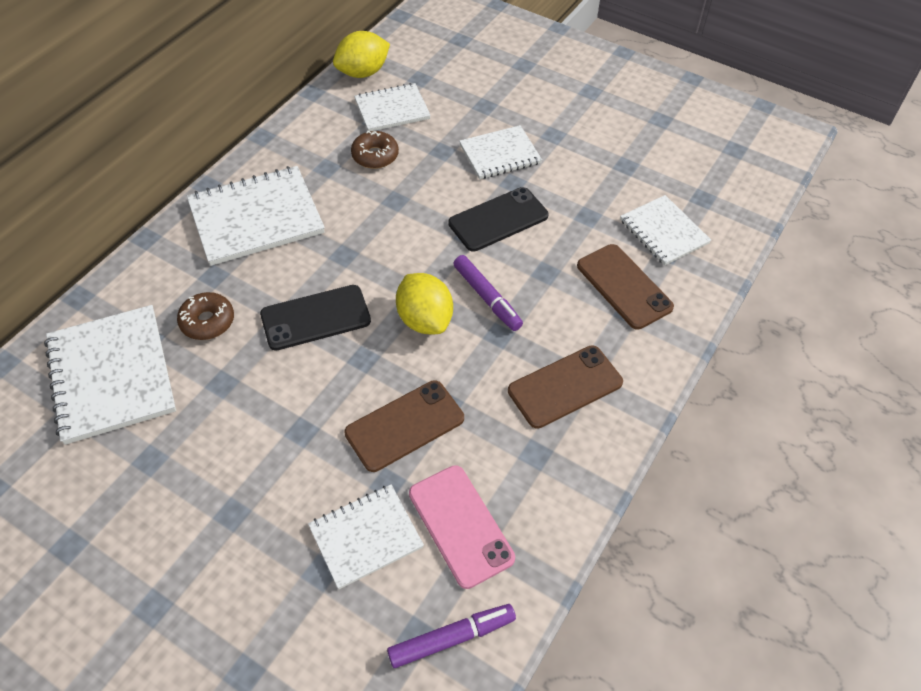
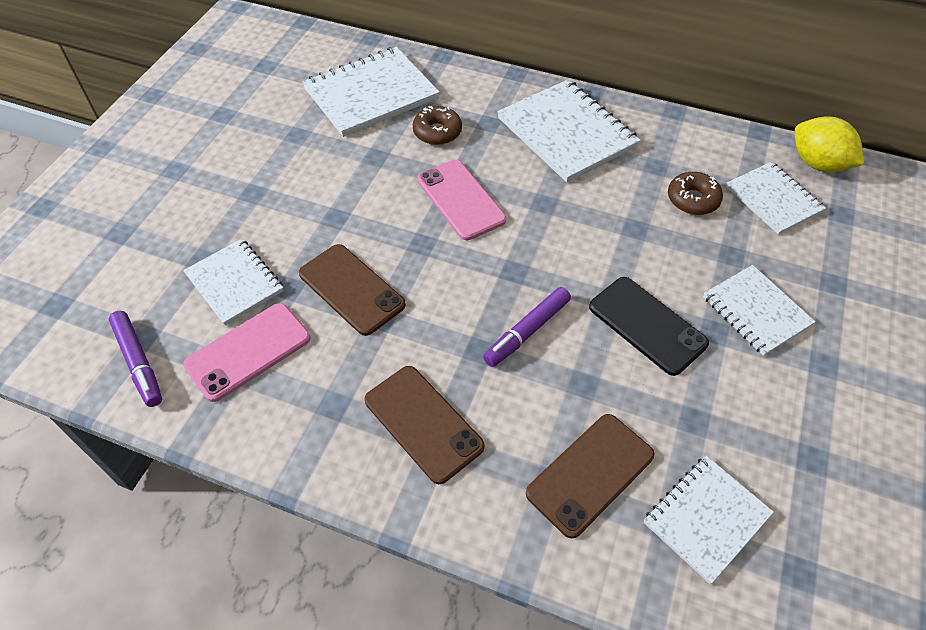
camera: 80 degrees right, 0 degrees up
black phone [260,285,371,351] -> pink phone [417,160,506,240]
yellow lemon [396,273,453,334] -> none

